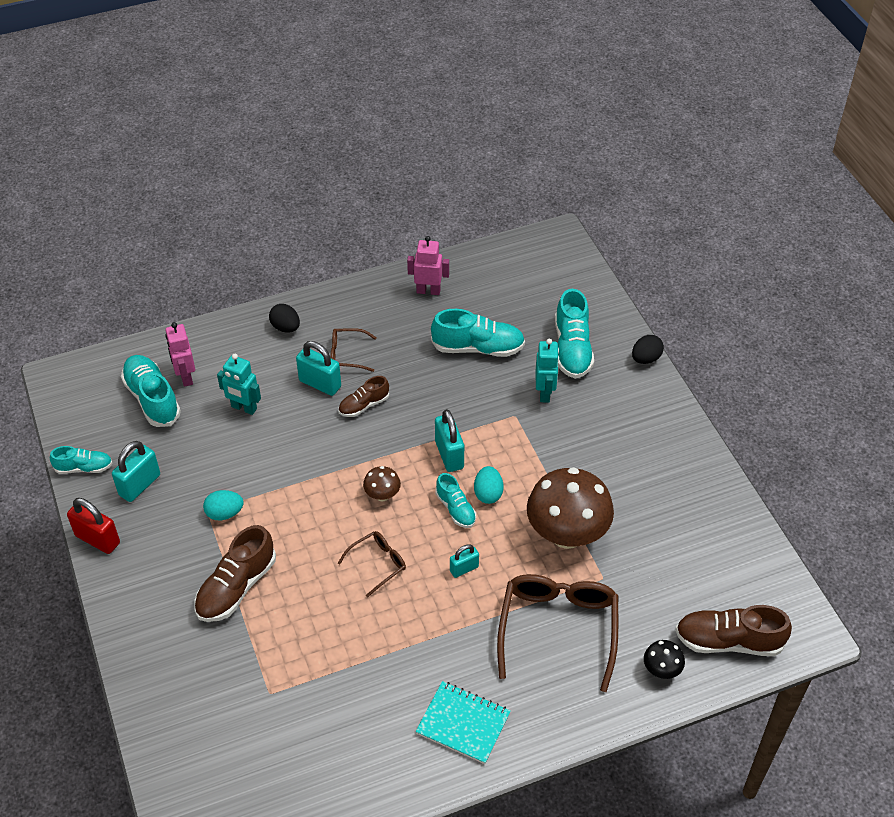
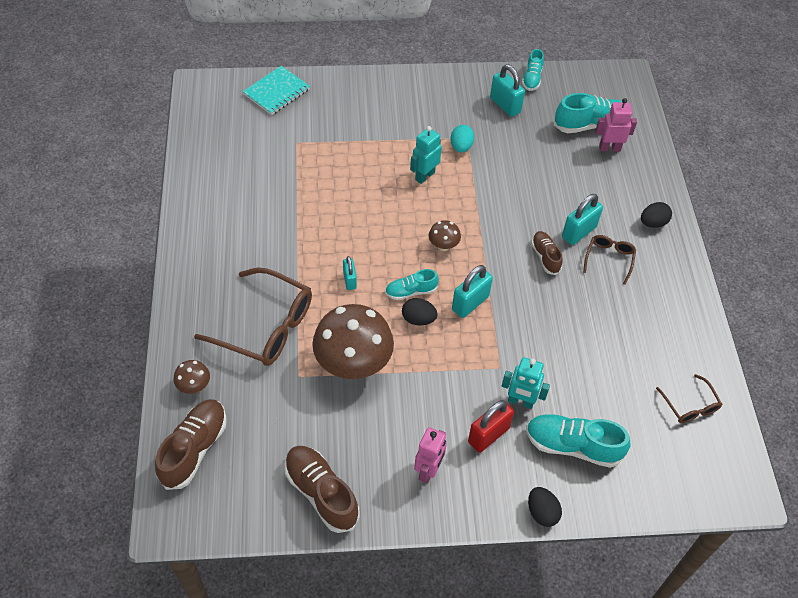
camera: 105 degrees right, 5 degrees up
red padlock [67,498,120,554] -> red padlock moved to [468,400,514,453]
brown shoe [194,525,276,622] -> brown shoe moved to [285,446,360,533]
turquoise robot [217,354,261,415] -> turquoise robot moved to [410,126,442,184]
brown glasses [338,531,406,597] -> brown glasses moved to [656,374,722,423]
pink robot [407,236,449,295] -> pink robot moved to [414,427,447,483]
turquoise notebook [416,681,511,764] -> turquoise notebook moved to [243,66,310,115]
turquoise shoe [431,309,525,357] -> none
turquoise padlock [435,409,464,472] -> turquoise padlock turned 45 degrees counterclockwise [452,265,493,318]
turquoise egg [474,466,503,504] -> black egg [402,298,438,325]
black mushroom [644,640,685,679] -> brown mushroom [173,360,210,394]

